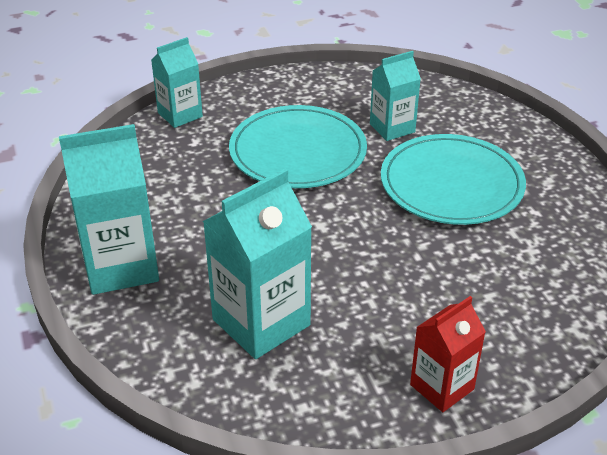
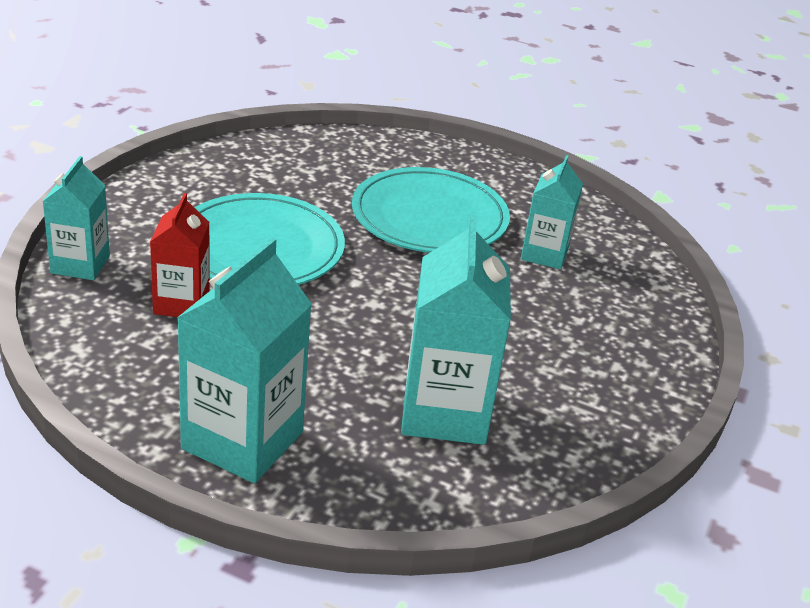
camera: 50 degrees left, 5 degrees down
turquoise carton [370,51,421,141] -> turquoise carton moved to [521,155,583,269]
red carton [410,296,486,412] -> red carton moved to [150,193,210,317]

